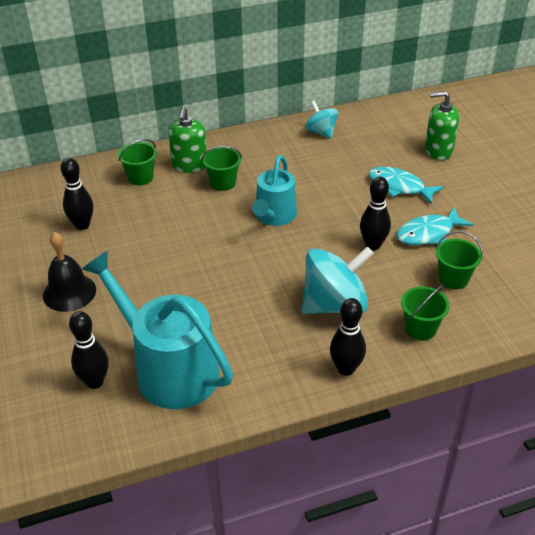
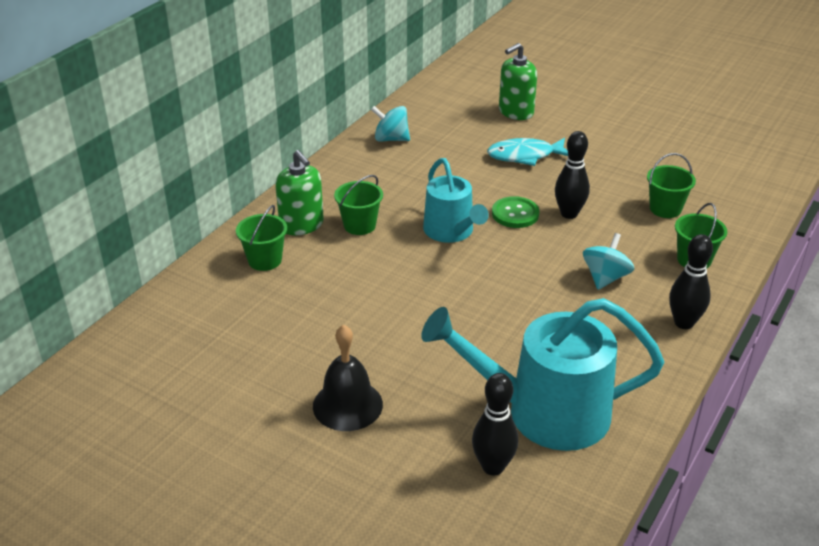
camera: 40 degrees left, 5 degrees down
black bowling pin [61,158,93,230] -> none
turquoise spinning top [301,246,374,314] -> turquoise spinning top [583,233,634,290], size x0.57
turquoise fish [396,207,473,245] -> none
none -> green button [492,196,539,228]

